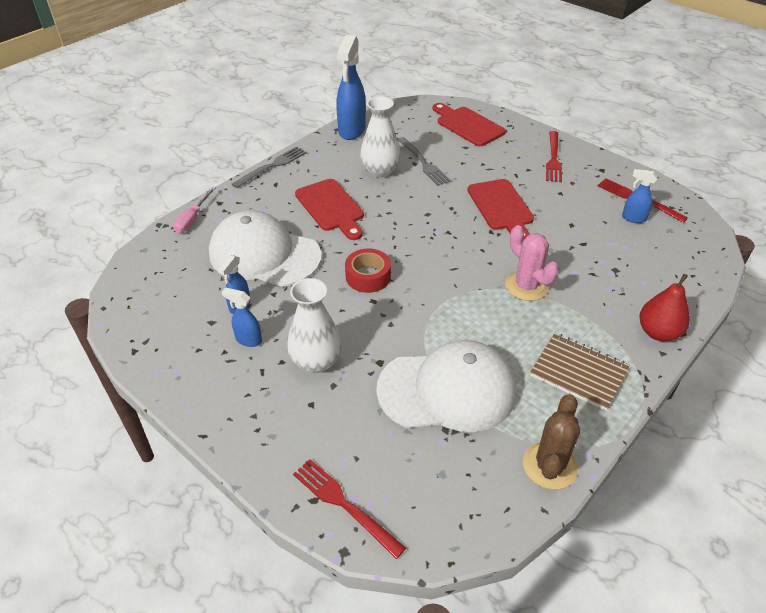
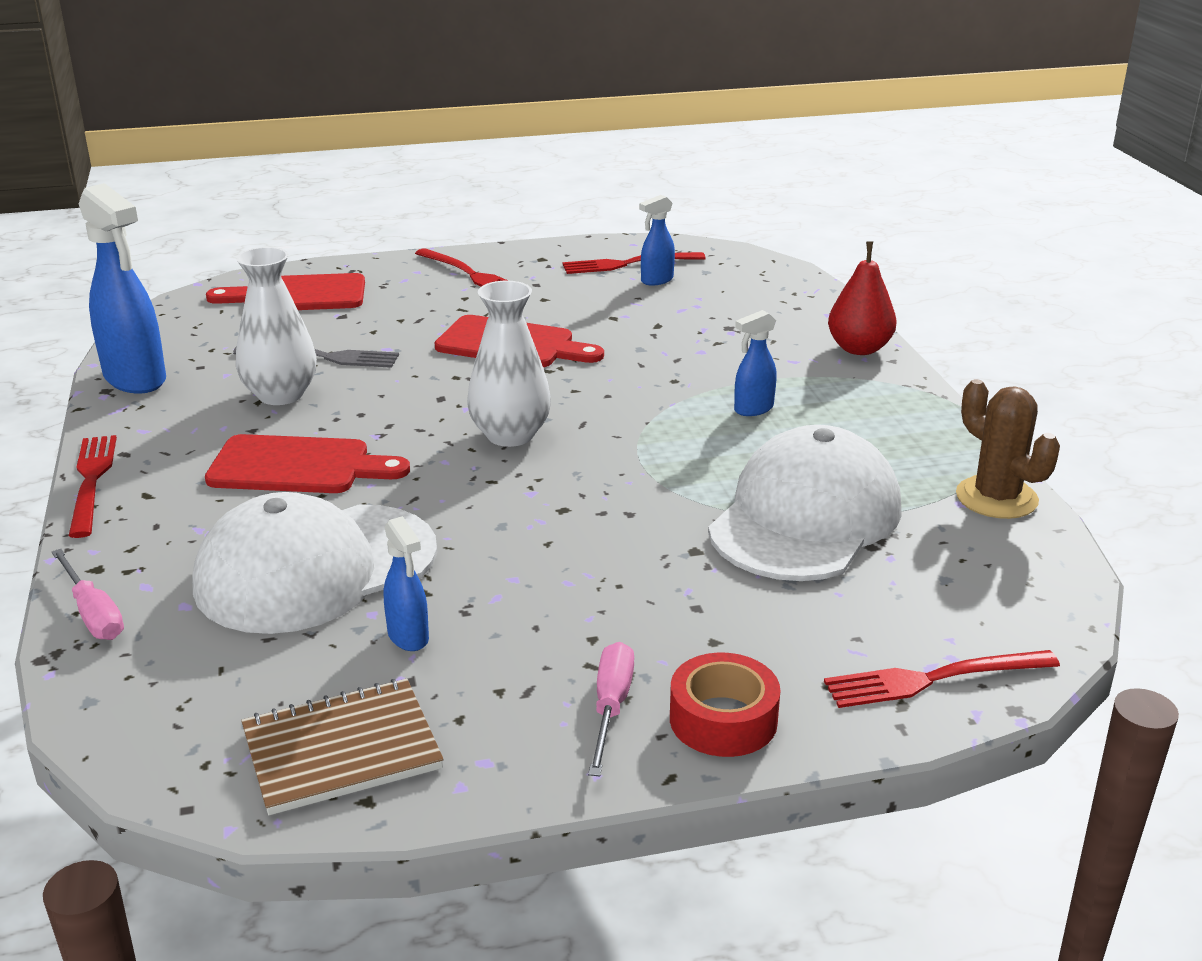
camera: 55 degrees left, 15 degrees down
blue spray bottle [222,287,262,347] -> blue spray bottle moved to [734,310,777,416]
grey fork [232,146,306,188] -> red fork [69,435,117,538]
white vase [287,278,342,373] -> white vase moved to [467,281,551,447]
red tape [345,248,391,293] -> red tape moved to [670,653,780,757]
pink cactus [505,225,559,301] -> none
brown notebook [530,333,630,411] -> brown notebook moved to [241,679,444,815]
none -> pink screwdriver [588,642,634,776]

